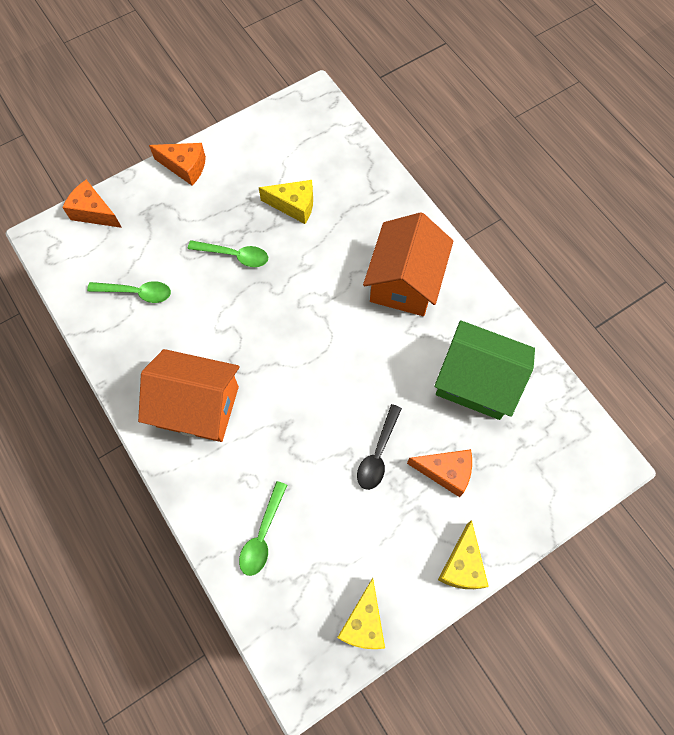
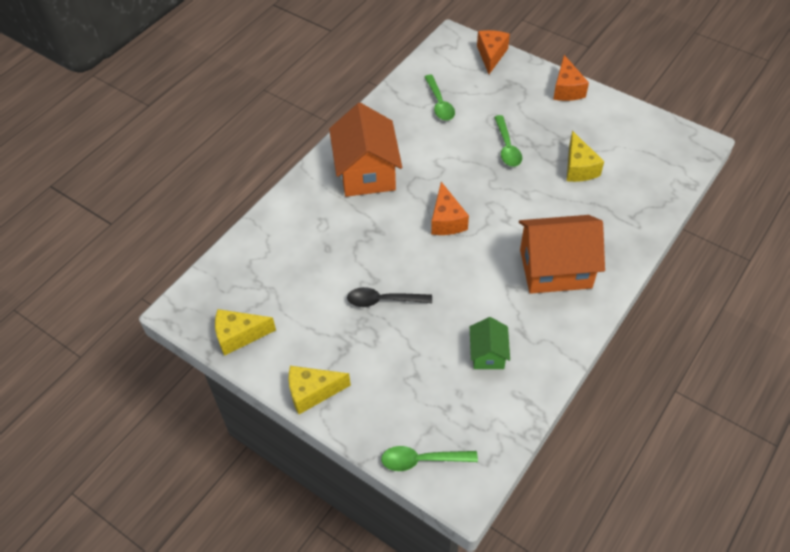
camera: 70 degrees right, 15 degrees down
green spoon [239,481,287,576] -> green spoon moved to [381,446,478,471]
orange cheese [407,449,472,497] -> orange cheese moved to [431,182,469,235]
green house [434,320,535,420] -> green house [470,317,510,369], size x0.52

